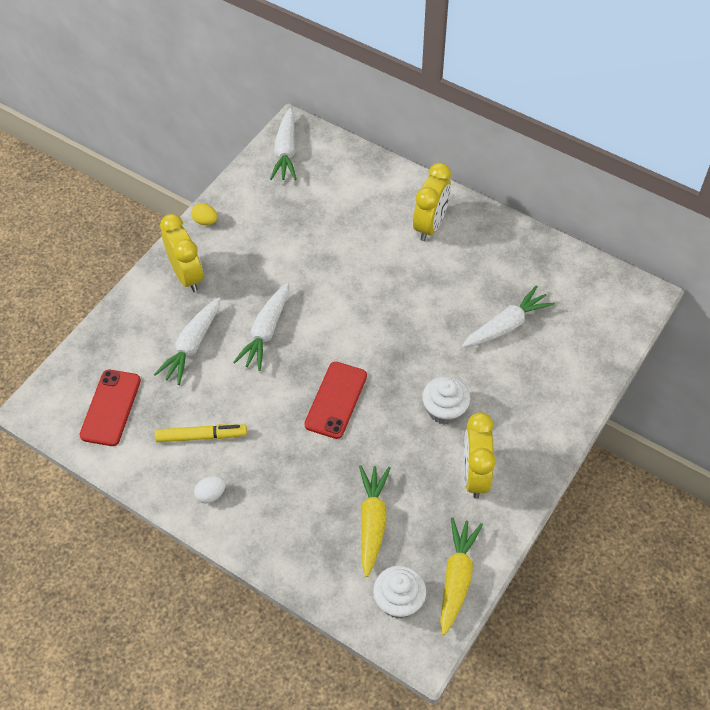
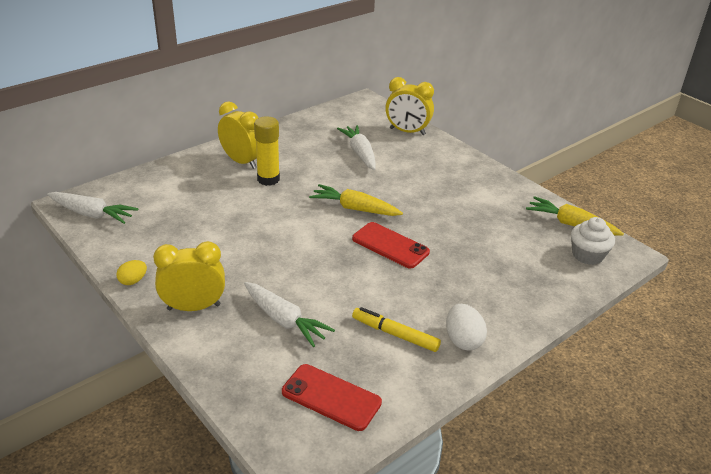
camera: 75 degrees left, 20 degrees down
yellow marker [155,424,247,442] -> yellow marker turned 75 degrees counterclockwise [352,307,441,352]
white egg [194,476,226,503] -> white egg [446,304,487,351], size x1.55
white carrot [233,283,289,371] -> none
yellow carrot [359,465,390,577] -> yellow carrot moved to [309,184,403,216]
white cupcake [422,376,470,425] -> none
yellow clock [464,412,496,499] -> yellow clock moved to [385,77,434,135]
none -> yellow glue stick [254,116,280,186]

